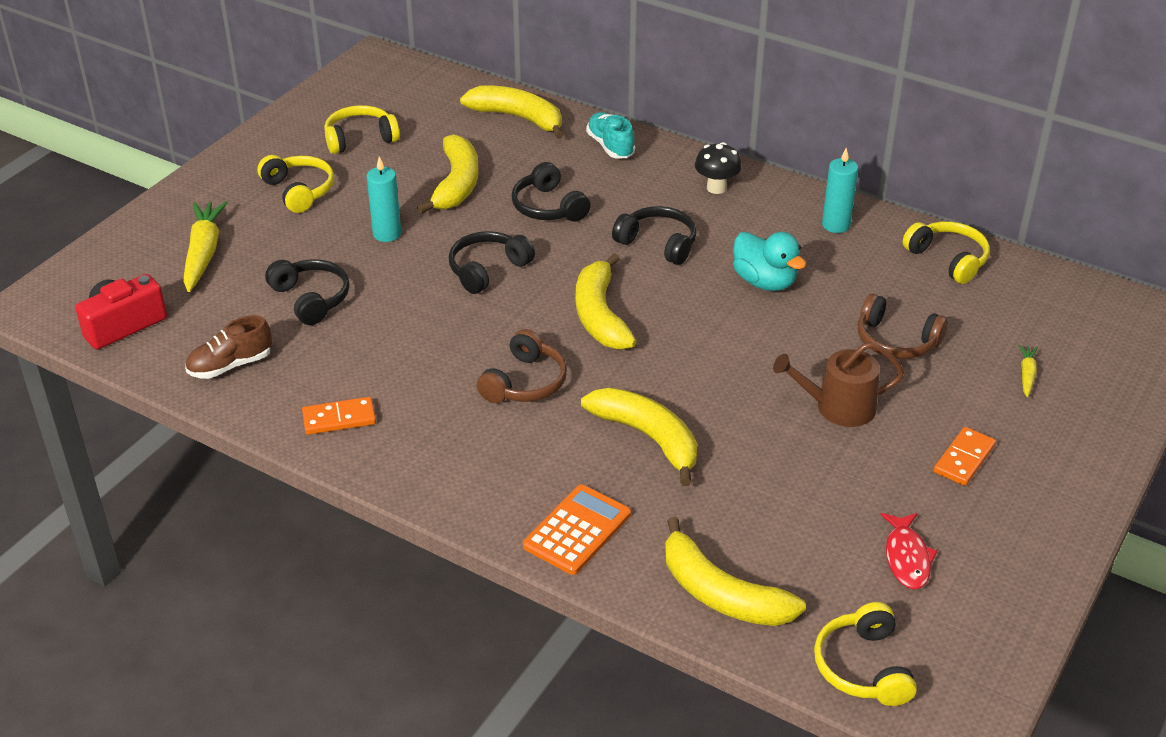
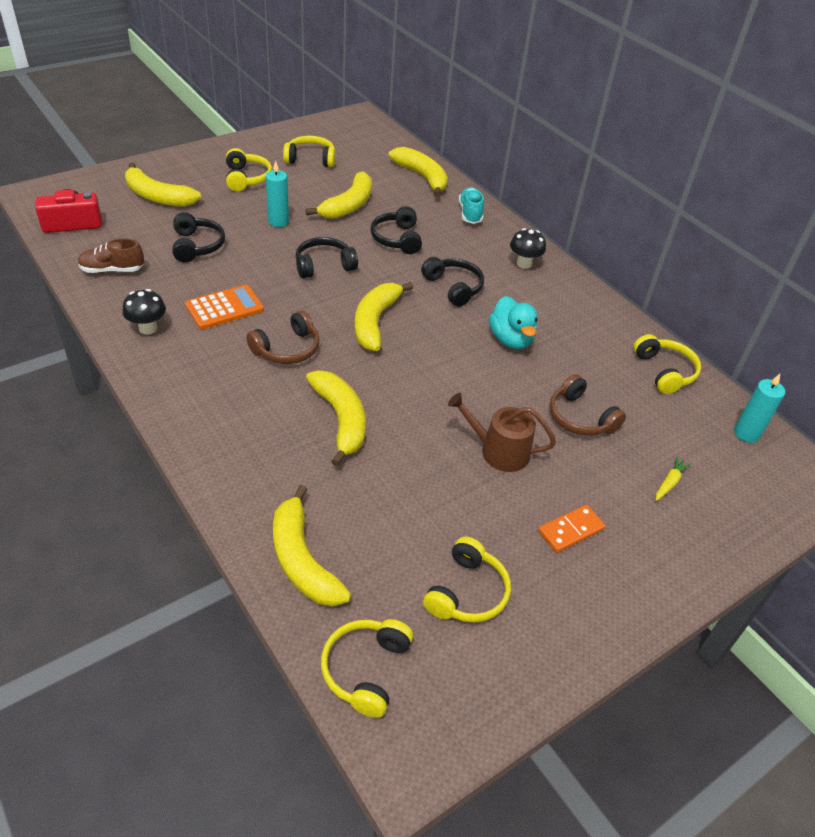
camera: 20 degrees right, 5 degrees up
yellow carrot [183,201,228,292] -> yellow banana [125,162,201,207]
orange domino [302,397,376,435] -> black mushroom [123,289,166,335]
orange calculator [523,484,631,575] -> orange calculator moved to [185,285,264,329]
turquoise candle [822,148,858,233] -> turquoise candle moved to [734,374,785,443]
red fish [880,513,938,589] -> yellow headphones [423,537,511,622]

